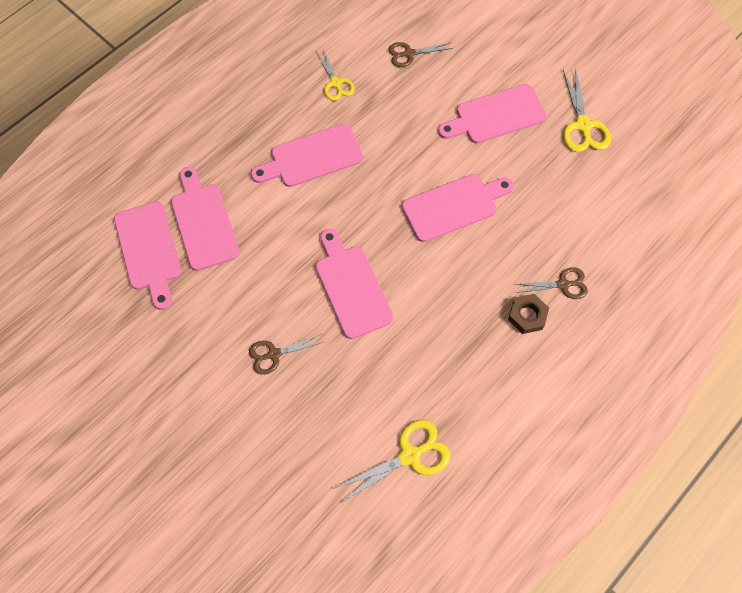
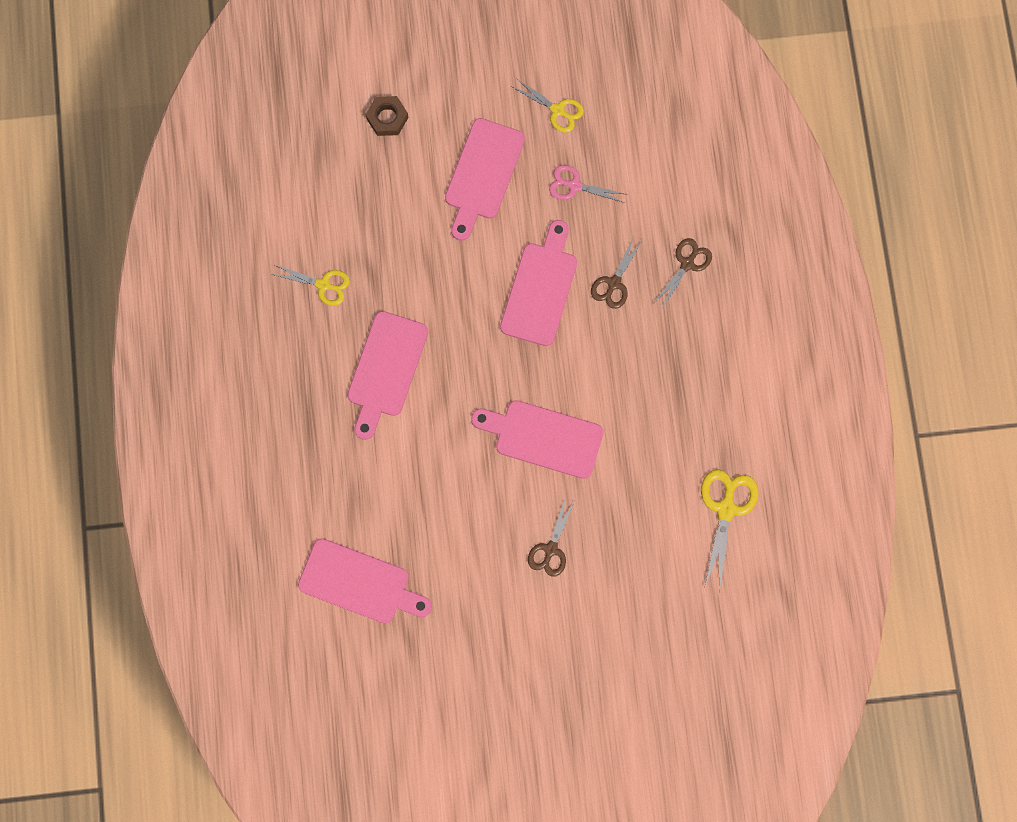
camera: 50 degrees left, 10 degrees up
pink cutting board [171,167,240,271] -> none
brown scissors [388,42,453,67] -> brown scissors moved to [591,236,642,309]
brown nut [508,294,549,334] -> brown nut moved to [365,96,409,136]
yellow scissors [563,67,611,152] -> yellow scissors [511,78,584,133], size x0.66
none -> pink scissors [549,165,625,203]

